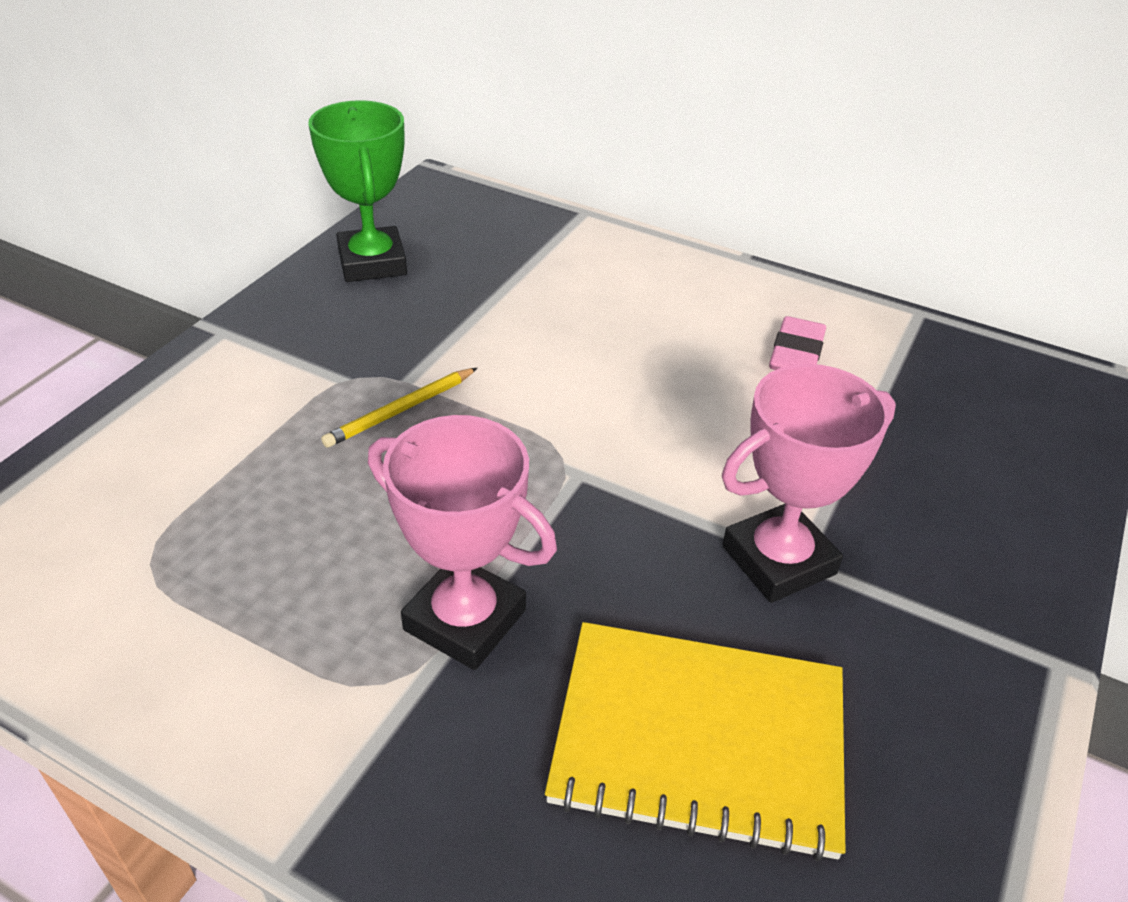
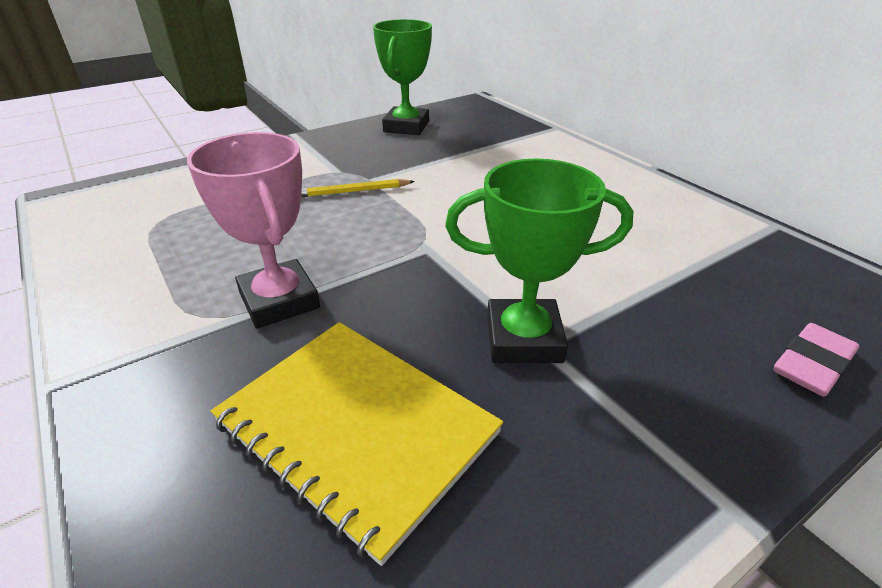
camera: 30 degrees right, 5 degrees down
pink trophy [722,364,896,603] -> green trophy [445,159,633,363]
pink eraser [769,316,826,370] -> pink eraser moved to [774,323,859,397]

